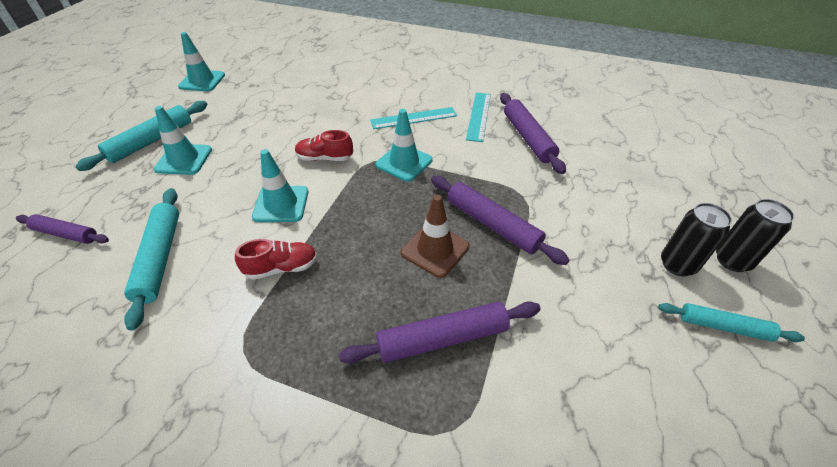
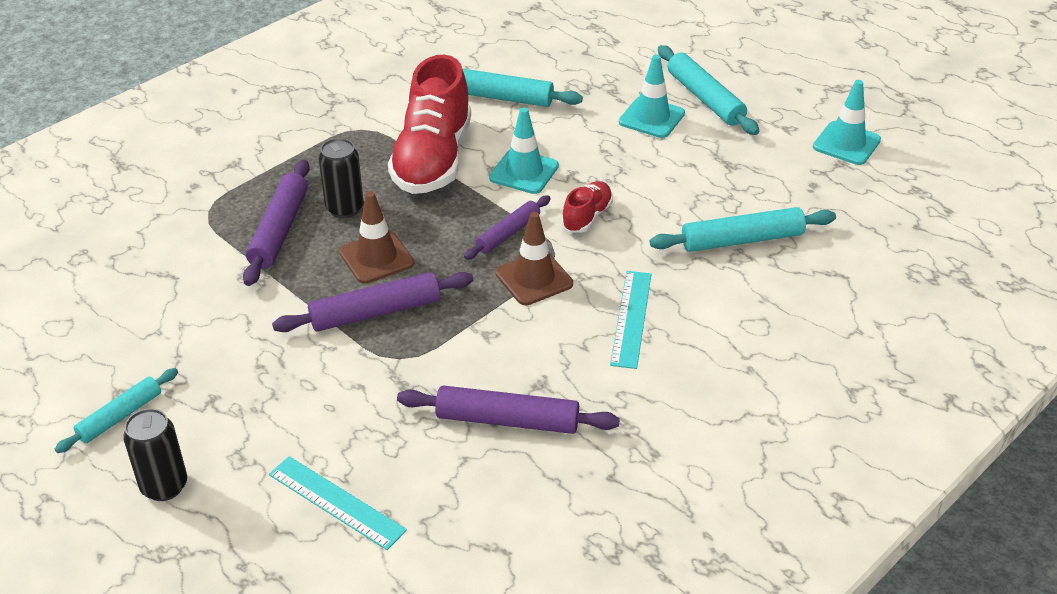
camera: 115 degrees right, 5 degrees down
purple rolling pin [16,214,109,244] -> purple rolling pin moved to [464,195,551,260]
red shoe [235,239,317,280] -> red shoe [388,55,471,194], size x2.13
turquoise traffic cone [376,109,433,182] -> brown traffic cone [495,212,573,305]
turquoise ruler [466,93,491,142] -> turquoise ruler moved to [269,456,407,550]
black can [661,203,732,276] -> black can moved to [319,138,364,218]
none -> turquoise rolling pin [650,207,836,252]

